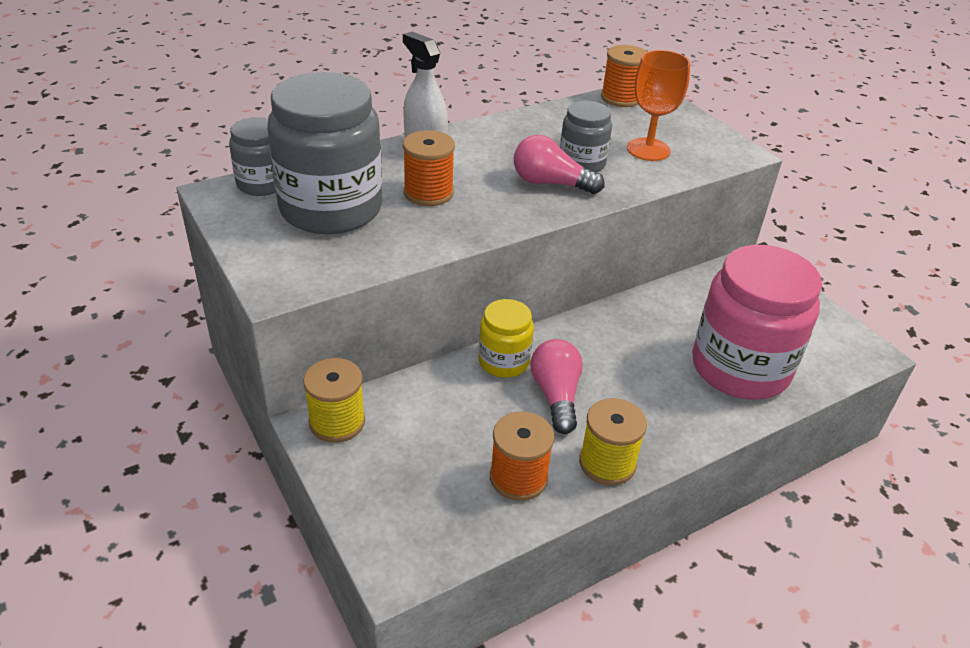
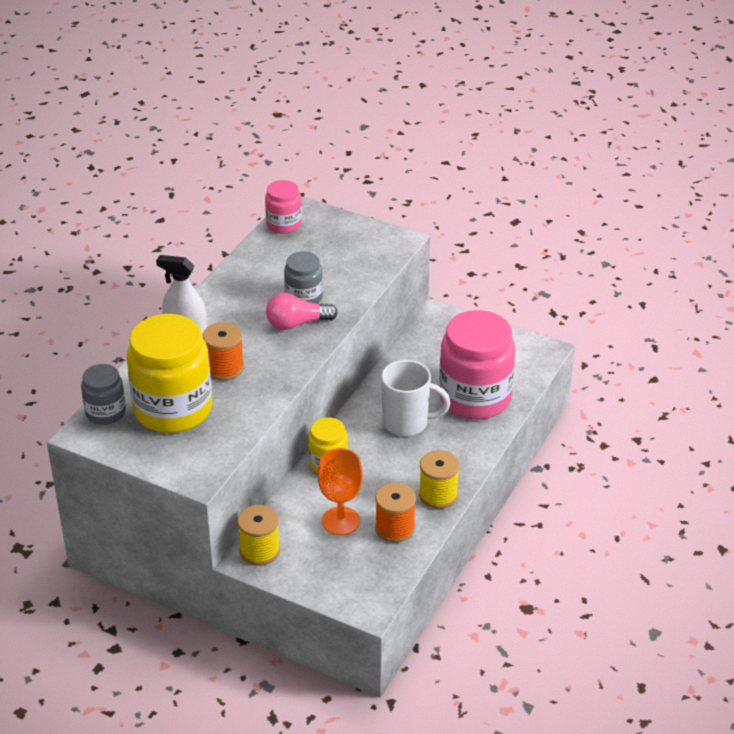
camera: 30 degrees left, 0 degrees up
grey jar [267,72,382,234] -> yellow jar [127,314,212,433]
pink light bulb [530,339,583,434] -> none
orange spool [601,45,647,107] -> pink jar [265,180,302,234]
orange goblet [627,50,690,161] -> orange goblet moved to [318,448,363,535]
none -> white mug [381,360,451,436]

